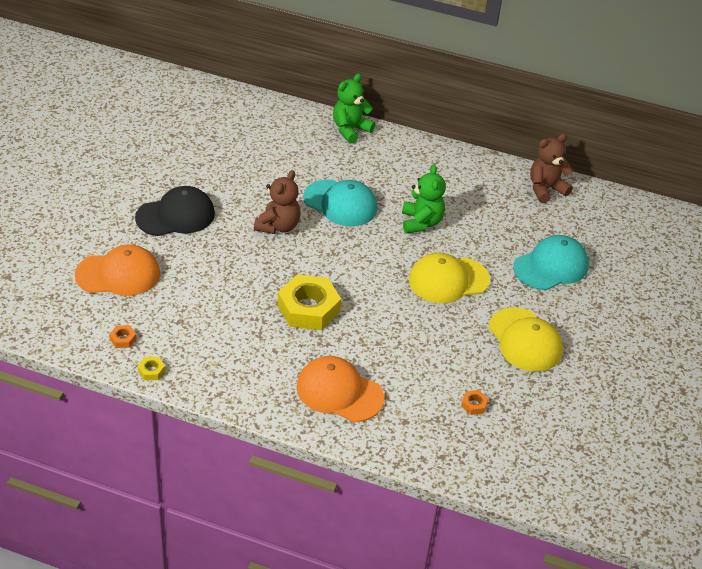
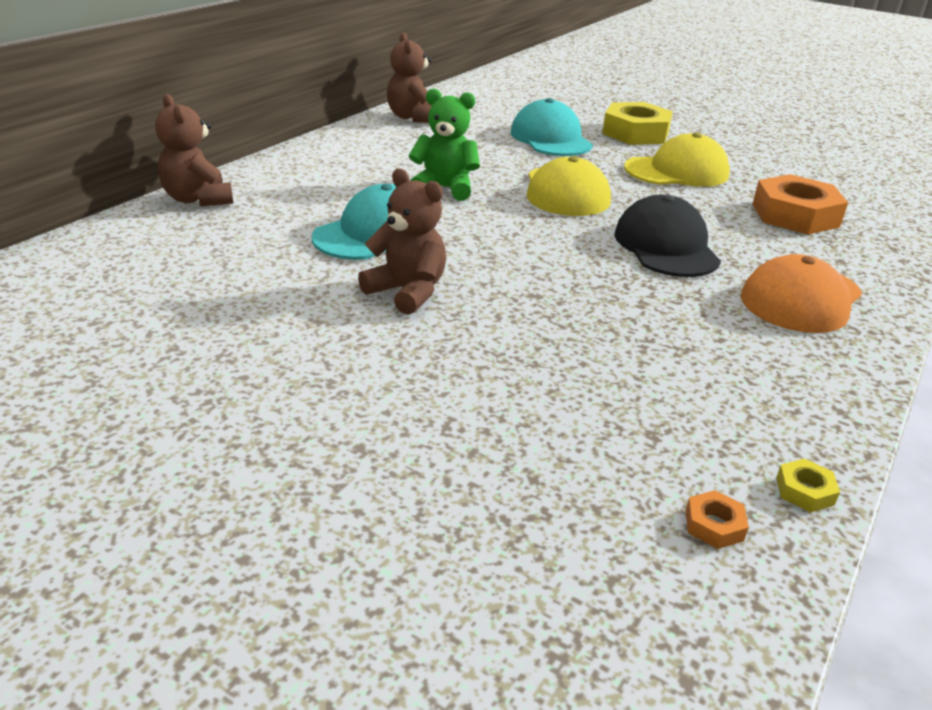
camera: 75 degrees left, 10 degrees down
orange cap [75,244,160,296] -> none
black cap [135,186,215,236] -> black cap moved to [614,195,721,277]
yellow nut [277,275,341,330] -> yellow nut moved to [602,102,673,145]
green teddy bear [333,74,375,144] -> brown teddy bear [155,94,233,206]
orange nut [461,390,488,415] -> orange nut [752,174,848,235], size x2.47

